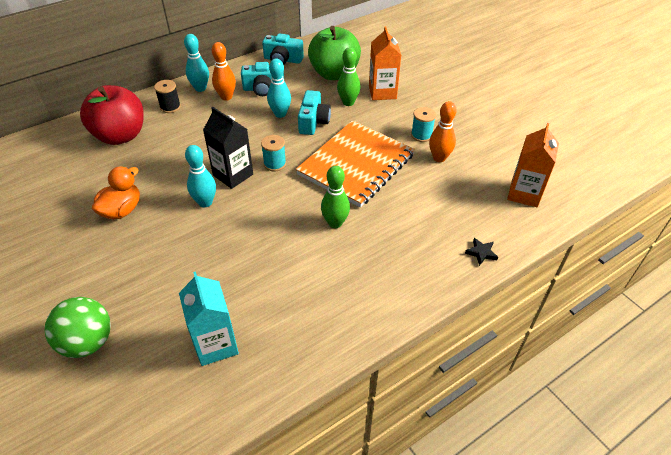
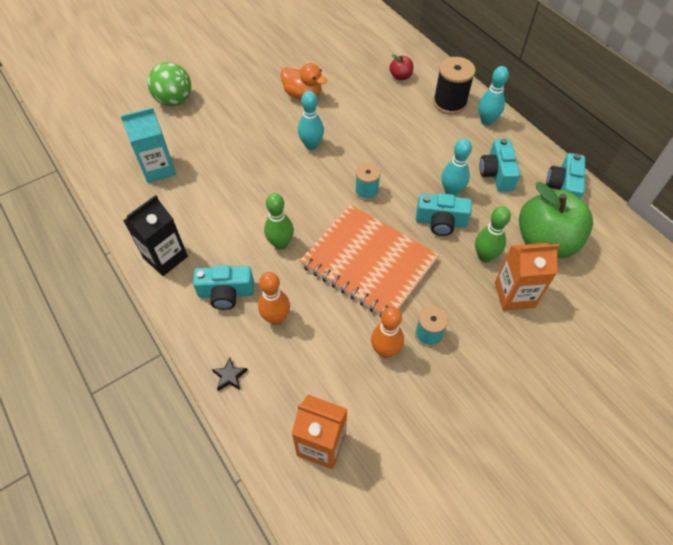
camera: 90 degrees right, 10 degrees up
red apple [80,85,144,145] -> red apple [389,55,413,80], size x0.43
black spool [154,80,181,113] -> black spool [433,57,476,114], size x1.60
black carton [203,107,253,189] -> black carton moved to [123,195,188,276]
orange bowling pin [212,42,236,101] -> orange bowling pin moved to [258,272,290,325]
none -> turquoise camera [193,265,254,310]

